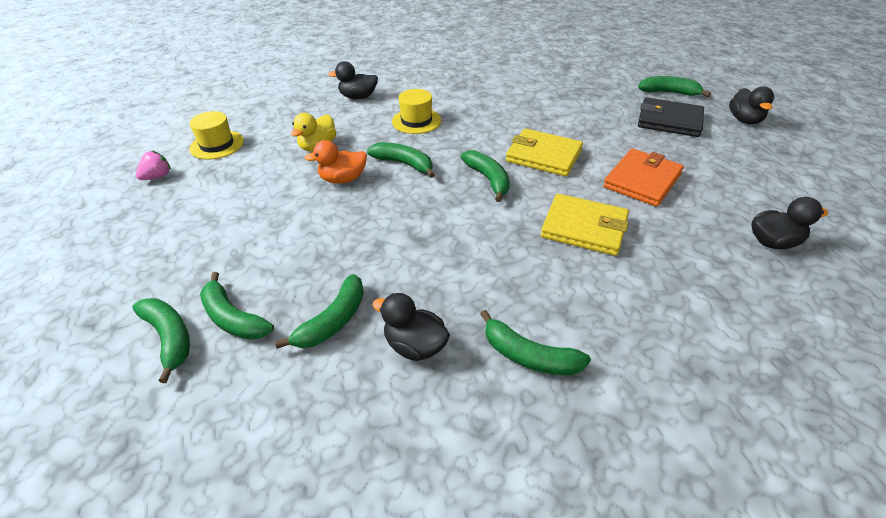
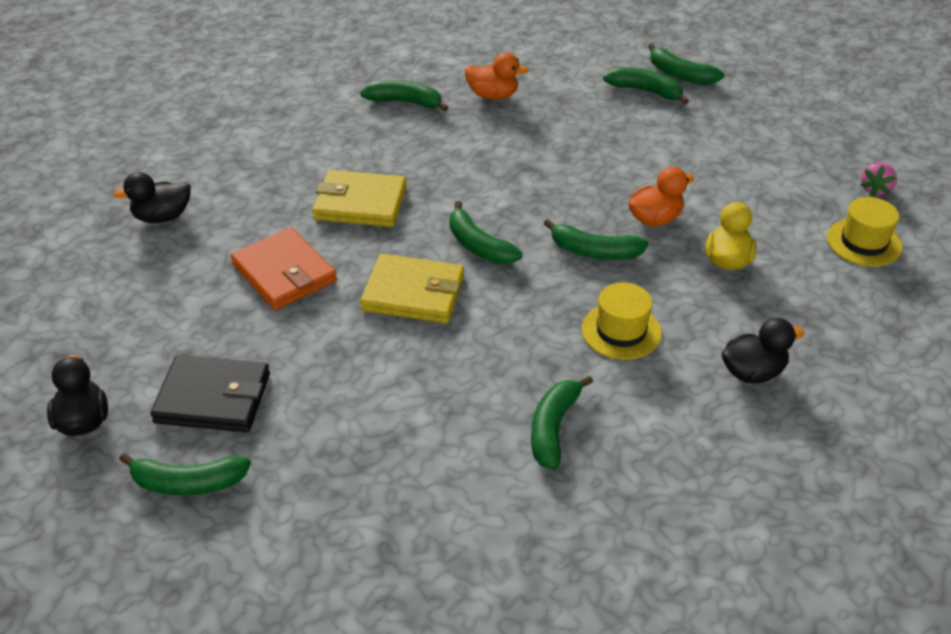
camera: 165 degrees right, 0 degrees up
green banana [275,274,364,349] -> green banana moved to [531,375,593,470]
black duck [372,293,450,361] -> orange duck [465,52,528,100]
orange wallet [603,149,684,207] -> orange wallet turned 60 degrees counterclockwise [231,227,337,310]

